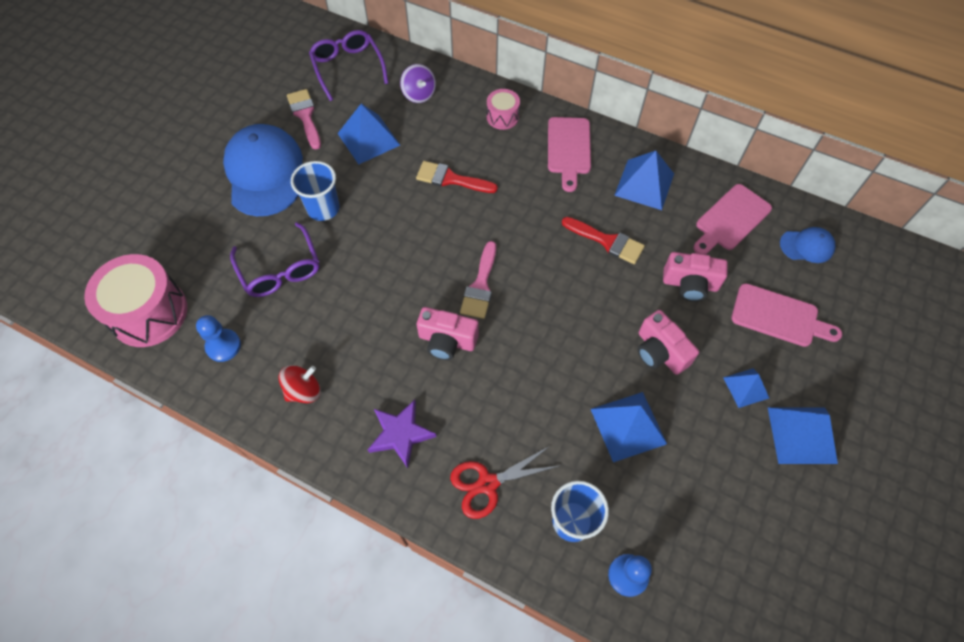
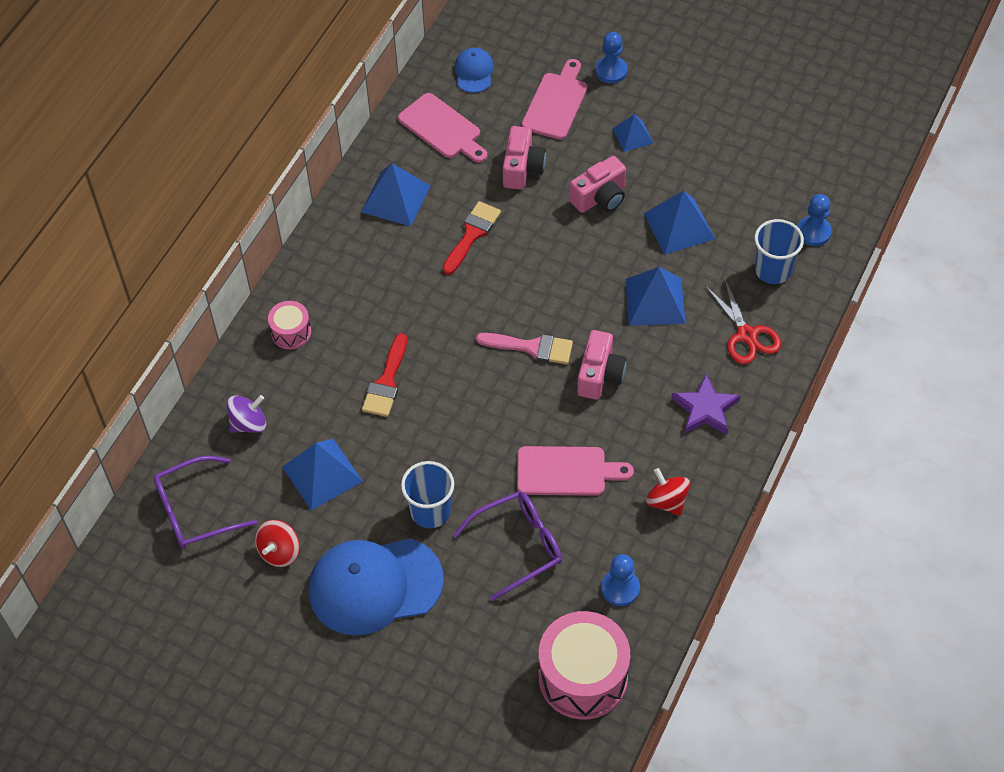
camera: 90 degrees left, 5 degrees down
pink brush [287,89,321,150] -> red spinning top [255,520,300,567]
pink cutting board [548,117,591,192] -> pink cutting board moved to [517,446,634,496]
blue pyramid [768,407,838,464] -> blue pyramid moved to [626,267,686,326]
none -> blue pawn [595,32,627,84]

